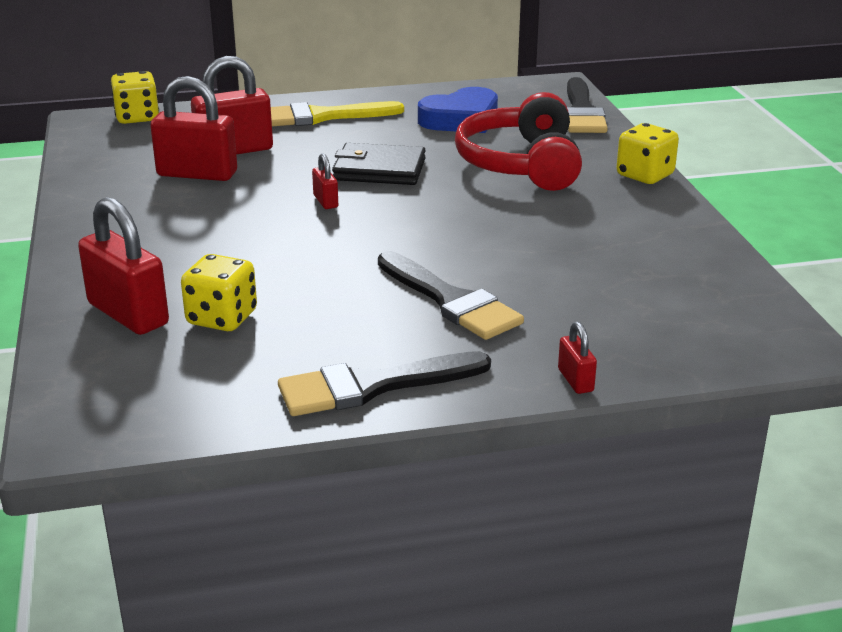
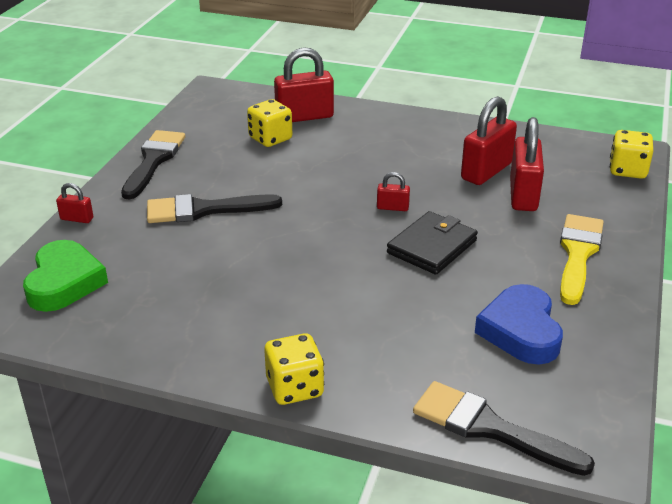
camera: 120 degrees right, 5 degrees up
red headphones [455,92,582,191] -> none
none -> green heart [23,240,108,312]

